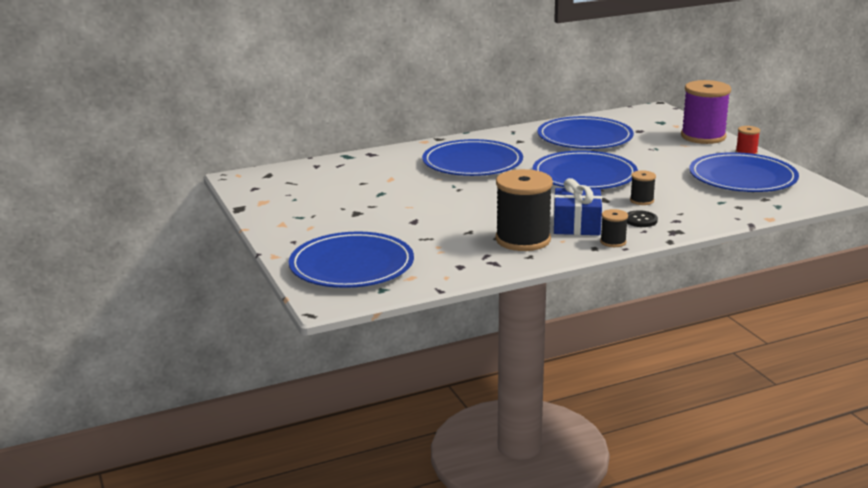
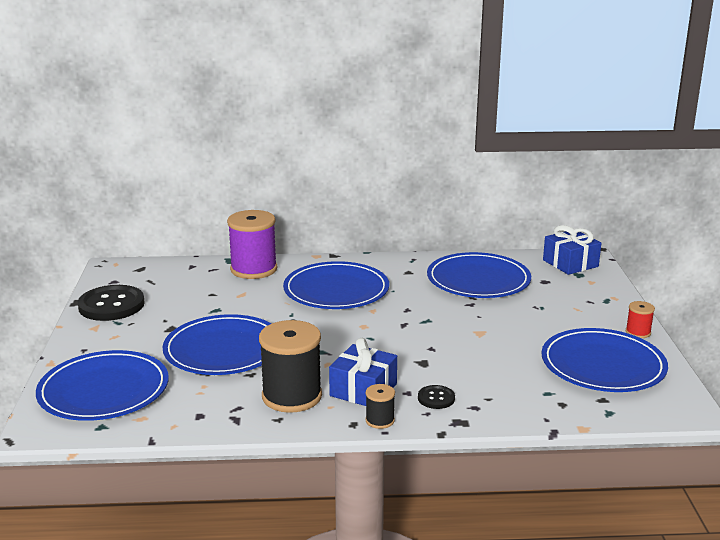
camera: 20 degrees right, 0 degrees up
blue plate [533,151,638,189] -> blue plate moved to [163,314,271,375]
black spool [630,170,656,205] -> none
purple spool [681,80,731,144] -> purple spool moved to [227,210,277,279]
none -> black button [78,285,145,321]
none -> blue gift [543,225,601,275]

